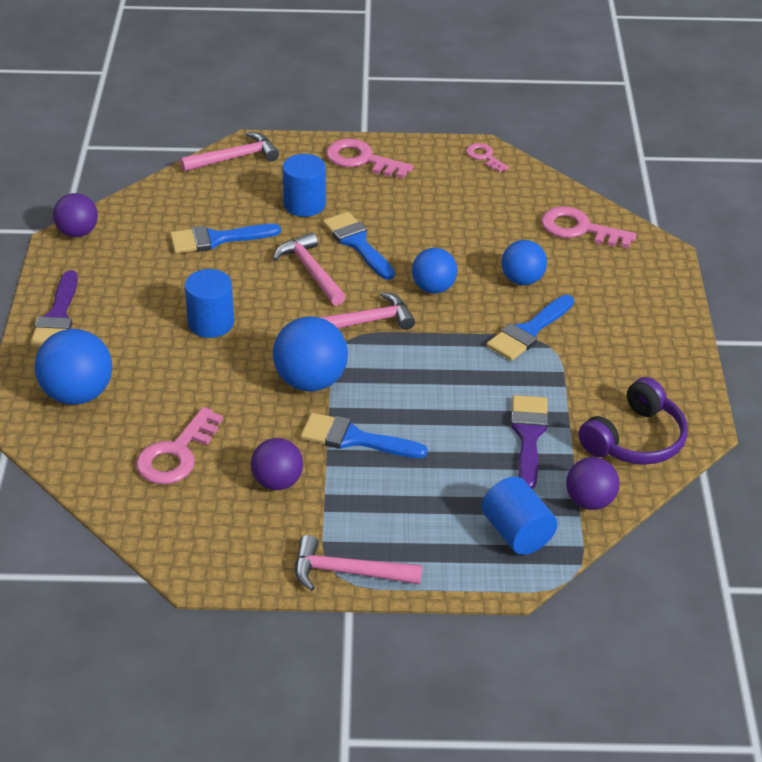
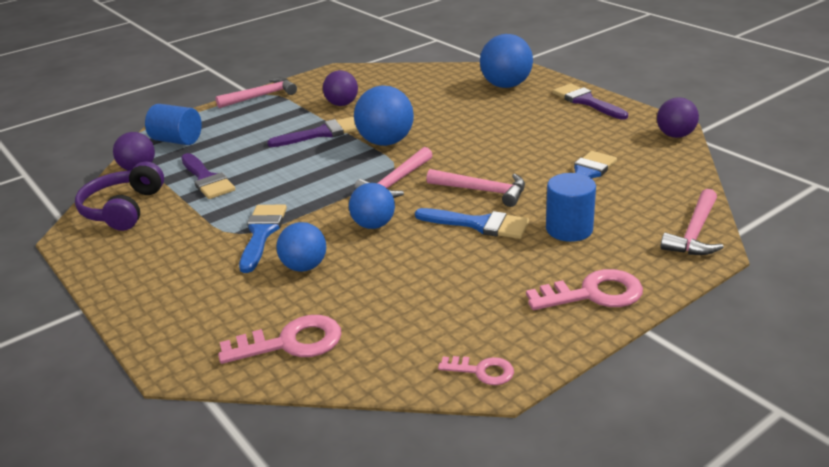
camera: 145 degrees right, 10 degrees down
pink key [136,407,223,484] -> none
blue cylinder [185,269,234,338] -> none
blue brush [301,413,428,458] -> purple brush [267,117,358,147]

